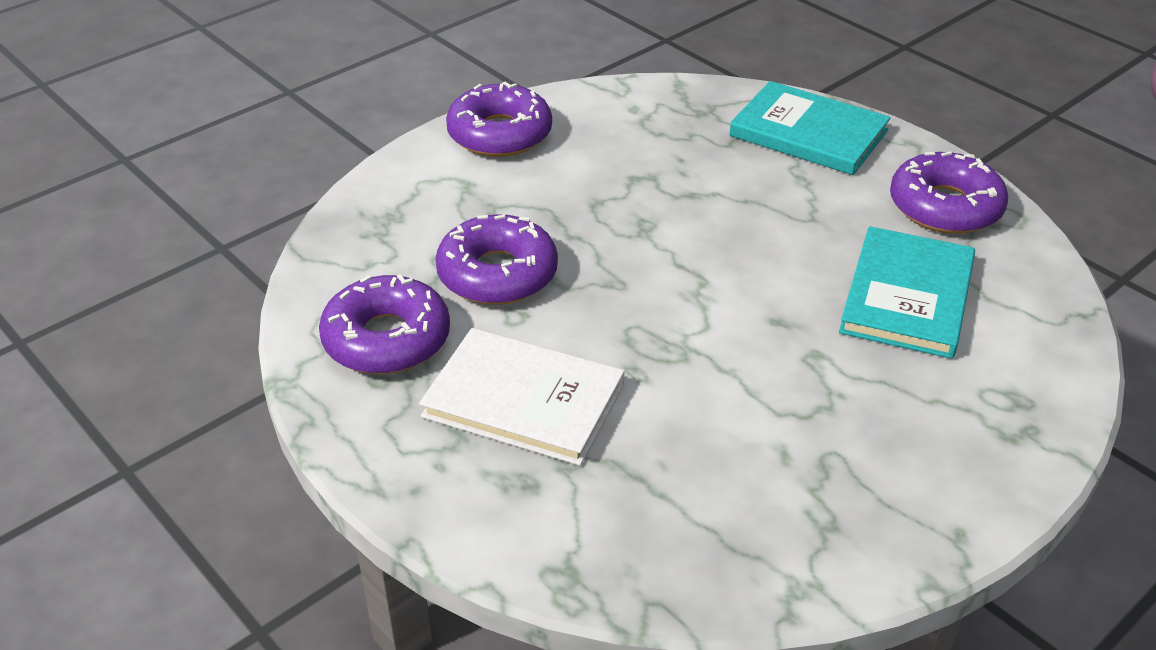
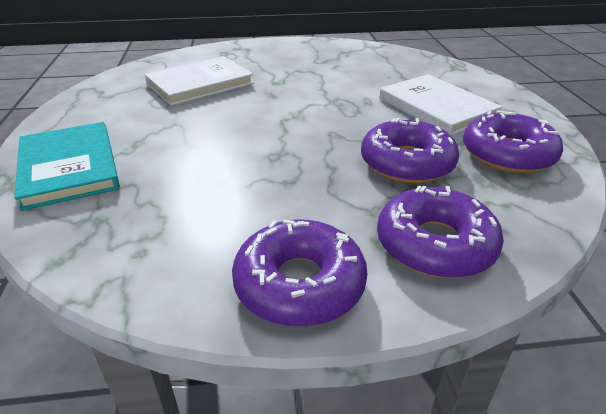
camera: 145 degrees left, 5 degrees down
turquoise book [839,226,975,359] -> white book [145,56,254,106]
purple donut [890,152,1008,234] -> purple donut moved to [377,186,504,278]

